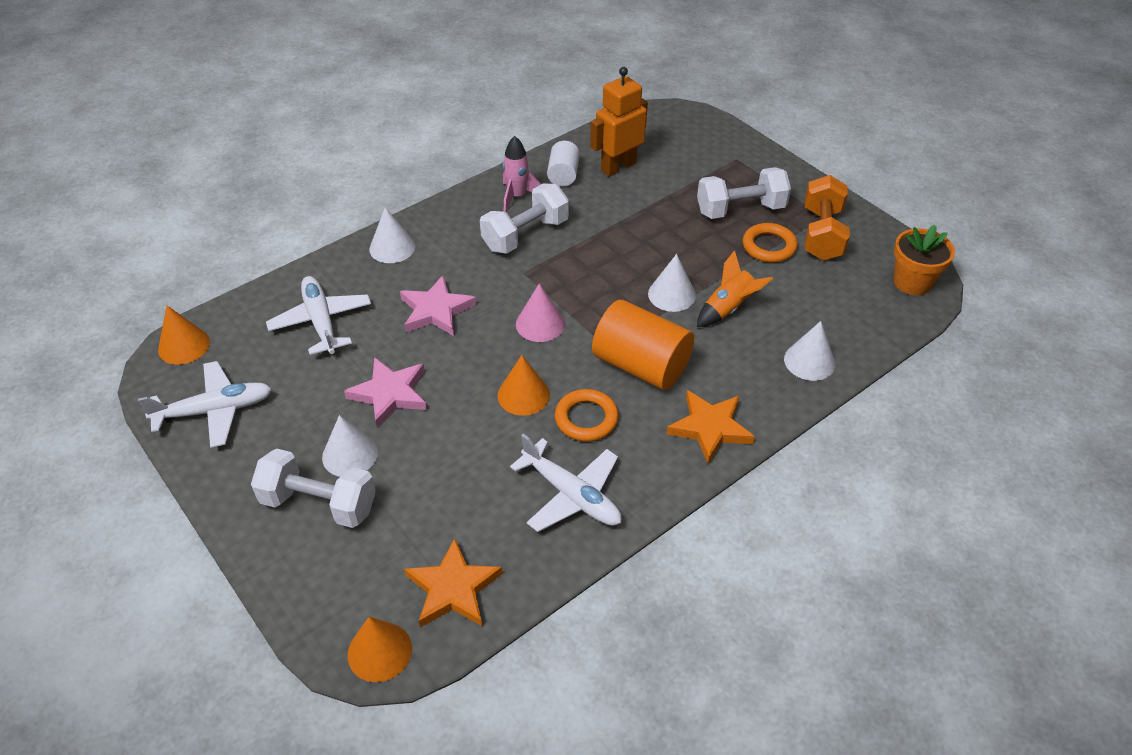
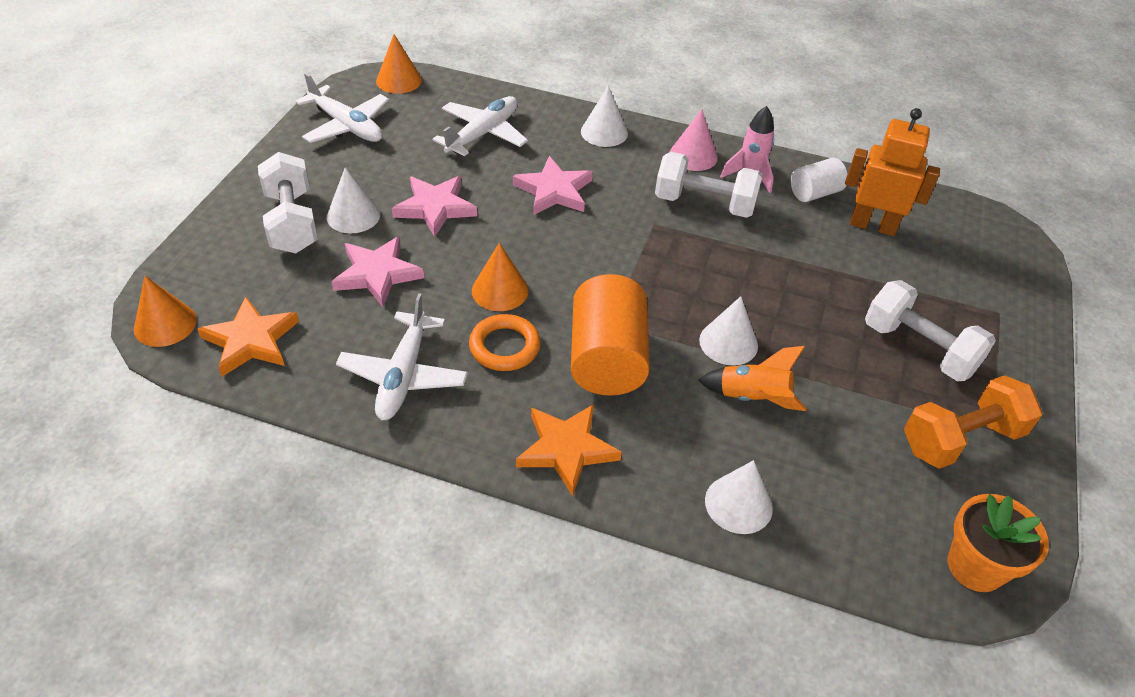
camera: 55 degrees right, 0 degrees up
pink cone [516,283,565,342] -> pink cone moved to [670,109,718,171]
orange ring [743,223,798,263] -> none
none -> pink star [332,236,424,307]

